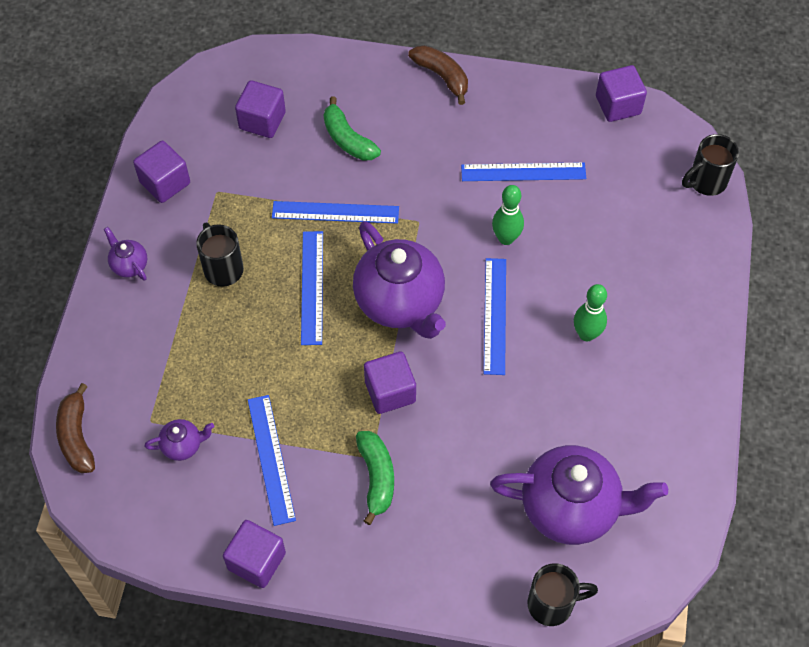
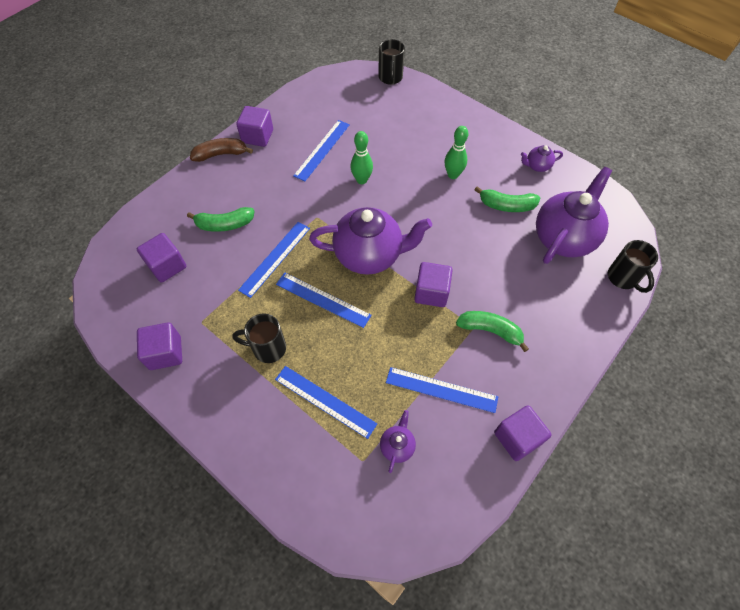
camera: 60 degrees left, 0 degrees up
brown banana [56,383,95,473] -> none
purple teapot [104,227,147,280] -> purple teapot moved to [521,145,563,172]
blue ruler [484,258,506,375] -> blue ruler moved to [275,366,377,439]
black mug [527,563,598,626] -> black mug turned 135 degrees clockwise [608,240,658,293]
purple cube [596,65,647,122] -> purple cube moved to [236,106,273,147]
none -> green banana [475,186,540,212]

